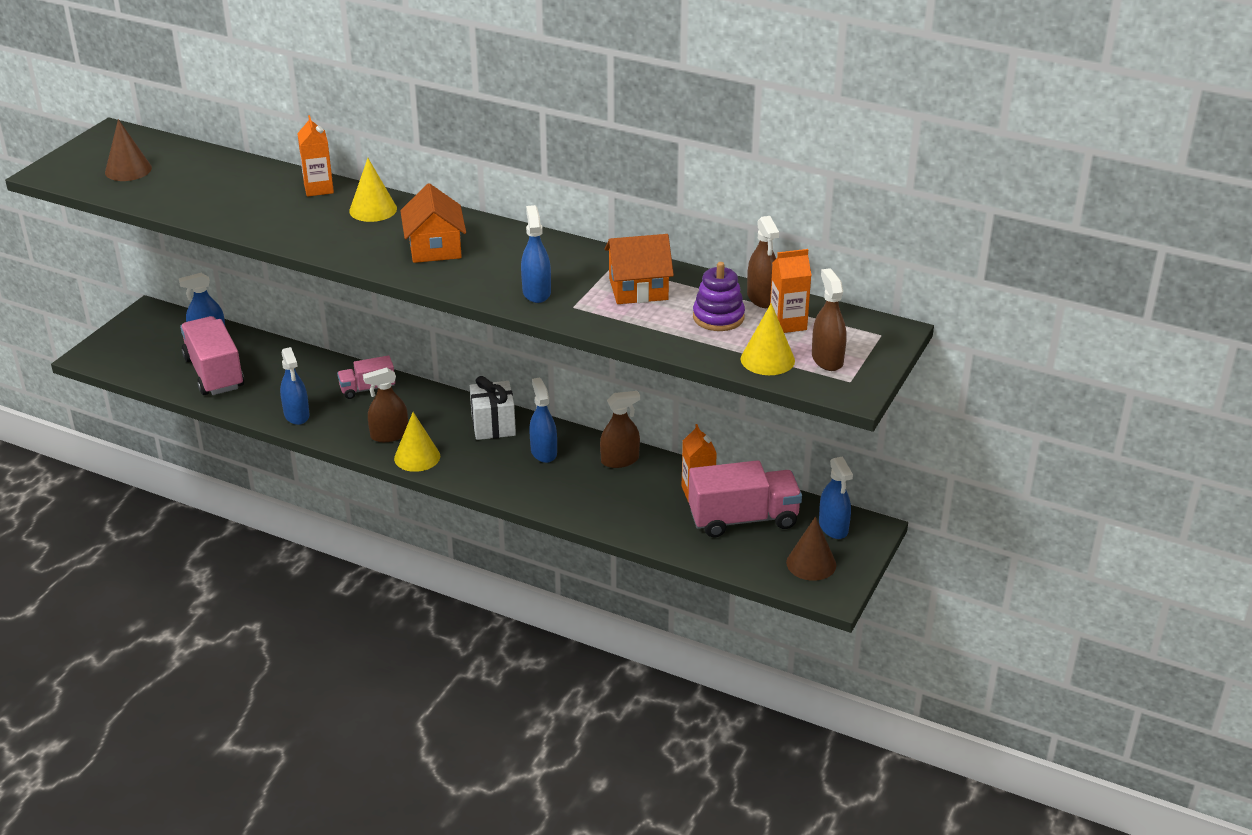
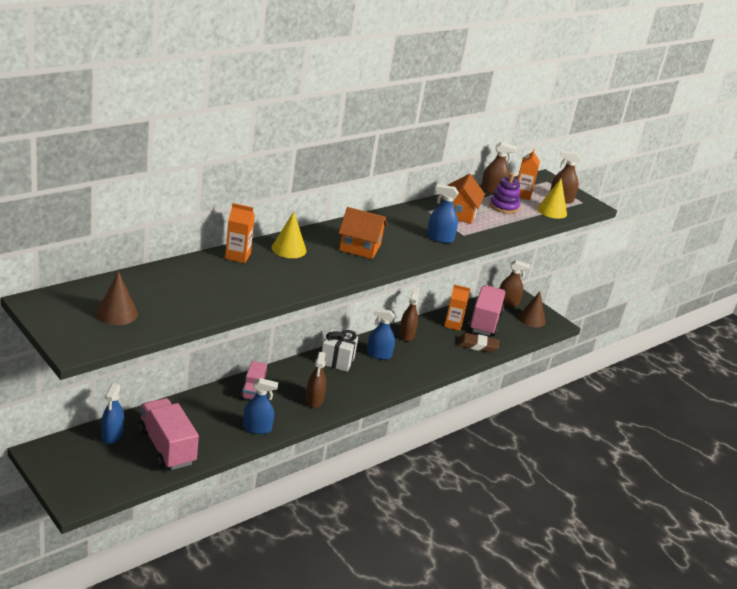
camera: 70 degrees left, 5 degrees down
pink truck [180,316,244,395] -> pink truck turned 60 degrees clockwise [138,398,199,470]
yellow cone [394,412,440,472] -> none
blue spray bottle [819,456,853,539] -> brown spray bottle [499,260,530,306]
none -> brown eraser [457,333,499,353]

